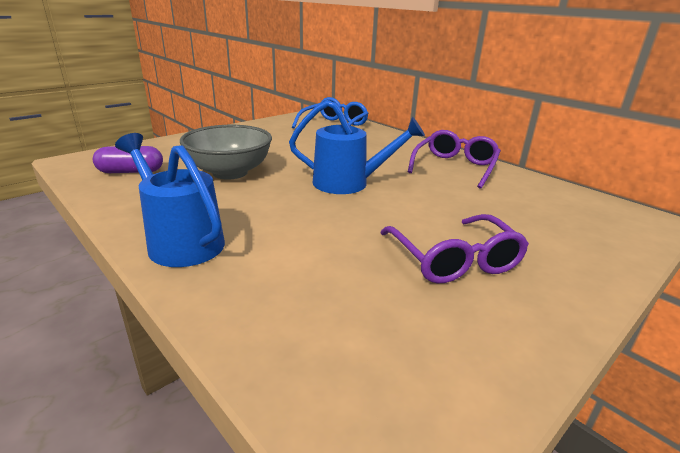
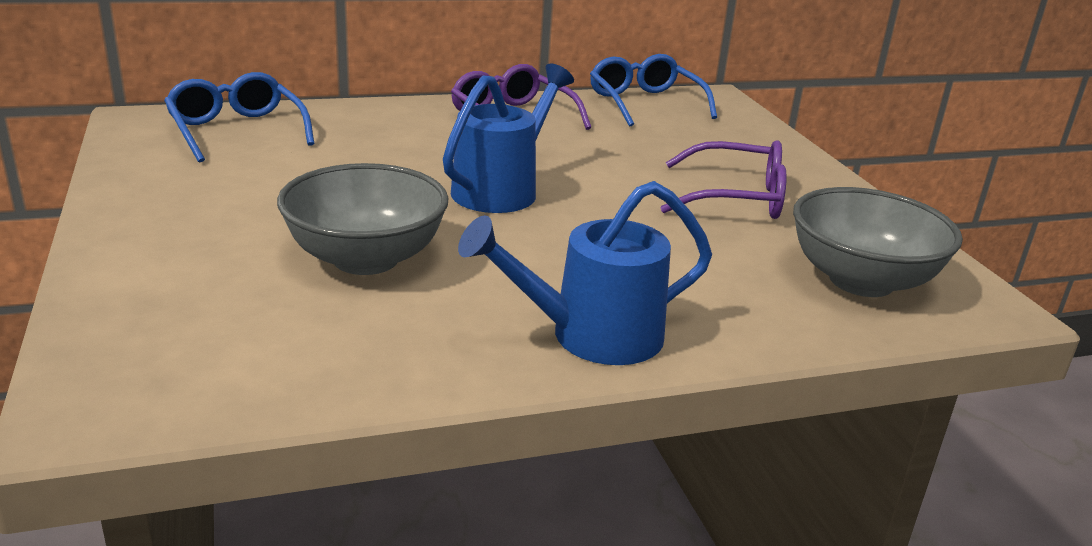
camera: 65 degrees left, 0 degrees up
purple capsule [93,146,163,173] -> none
none -> blue glasses [590,54,717,127]
none -> grey bowl [793,187,963,297]

